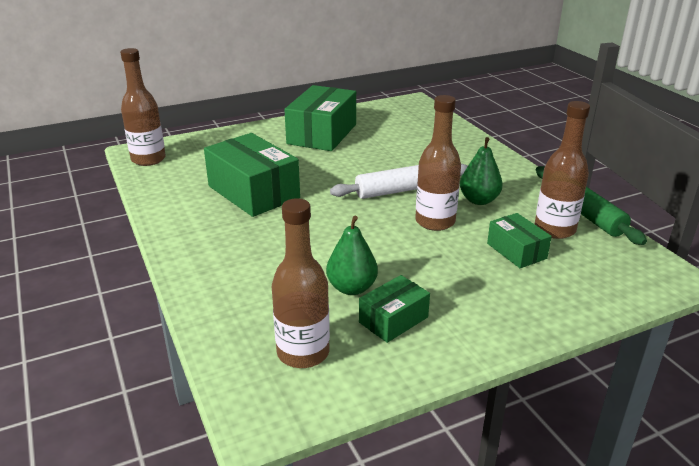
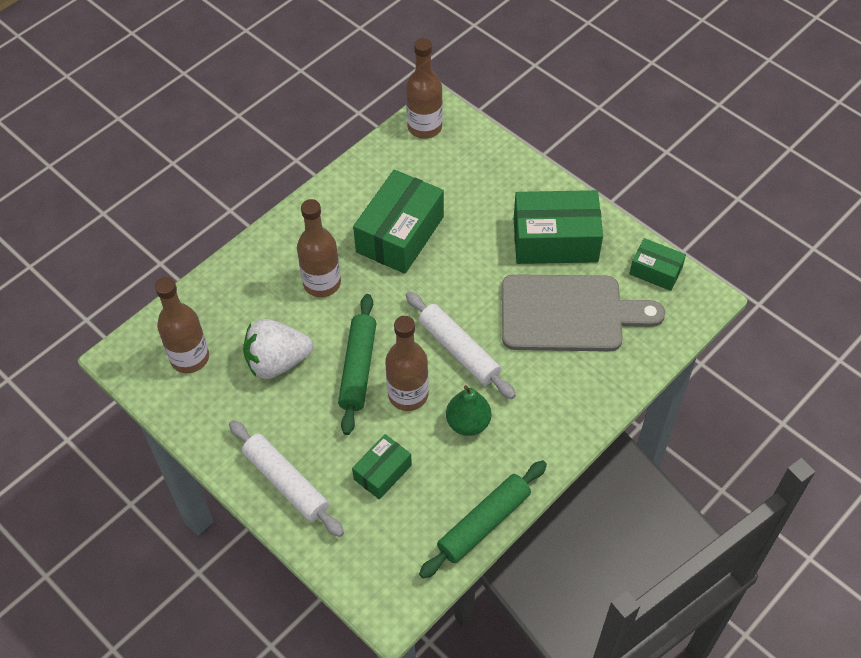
camera: 70 degrees right, 25 degrees up
green pear [326,216,378,295] -> white strawberry [243,319,313,379]
green box [359,275,430,343] -> green box moved to [629,238,686,291]
brown bottle [535,101,590,239] -> brown bottle moved to [297,199,341,297]
none -> white rolling pin [229,420,344,537]
none -> green rolling pin [338,294,376,435]
none -> grey cutting board [502,274,665,351]

